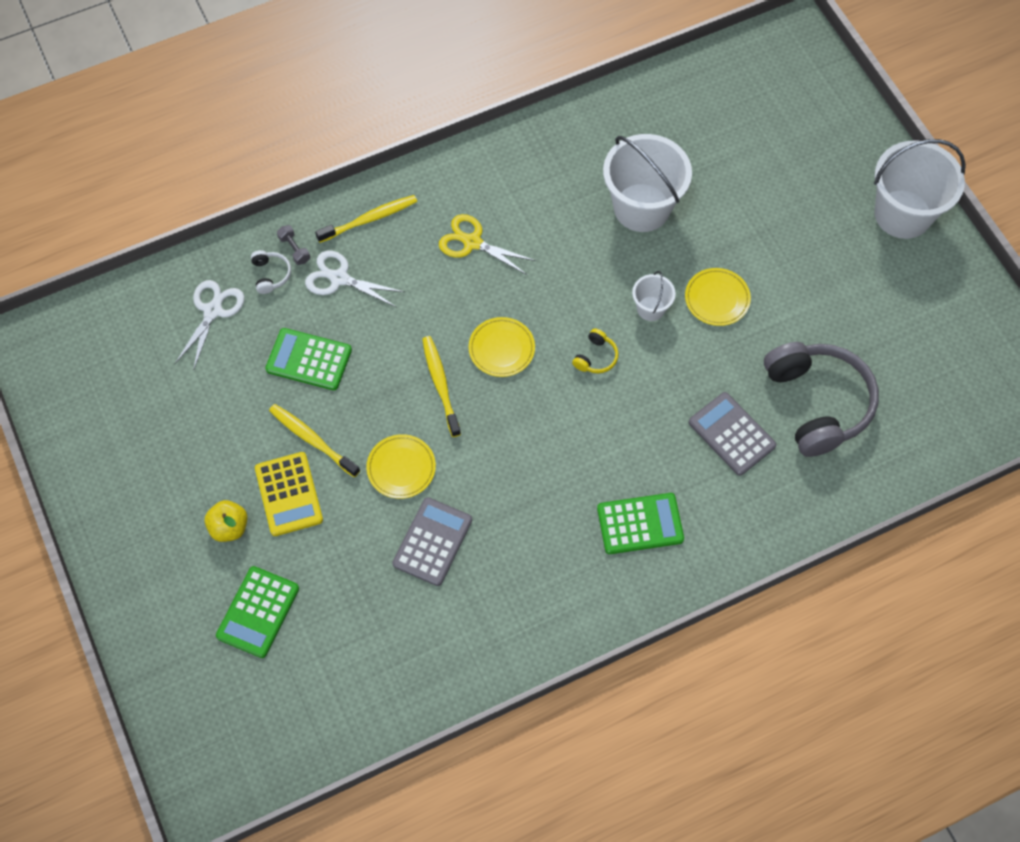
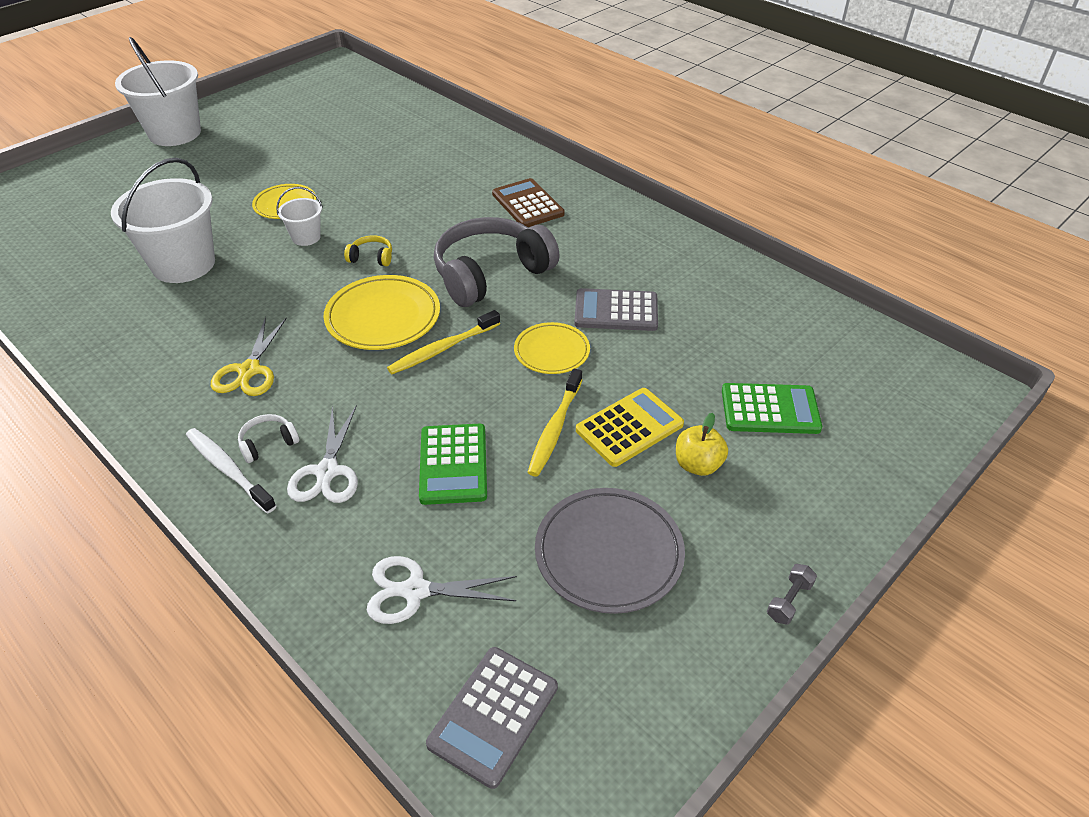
camera: 110 degrees left, 20 degrees down
white headphones [251,250,291,294] -> white headphones moved to [238,414,299,463]
grey dumbbell [277,225,310,265] -> grey dumbbell moved to [767,564,817,625]
yellow toothbrush [315,195,417,243] -> white toothbrush [186,428,276,514]
yellow plate [468,317,535,377] -> yellow plate [324,275,440,350], size x1.58
green calculator [597,493,684,554] -> brown calculator [492,178,565,227]
grey calculator [689,392,776,476] -> grey calculator moved to [426,647,558,789]
grey headphones [764,342,879,457] -> grey headphones moved to [434,217,560,307]
none -> grey plate [535,488,685,614]

